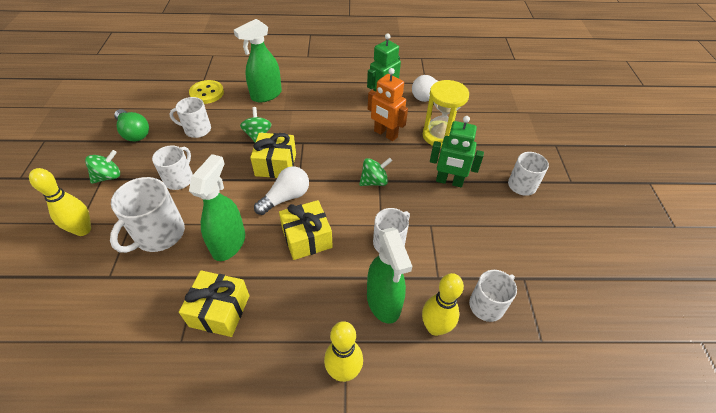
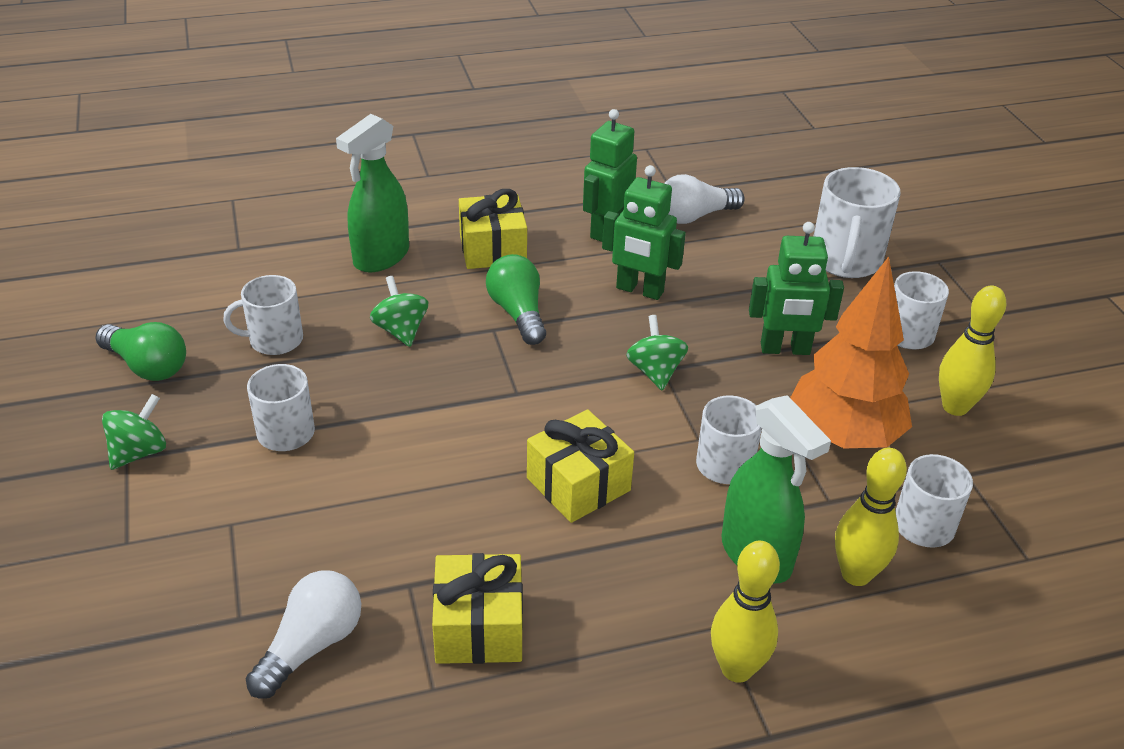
camera: 15 degrees left, 10 degrees down
yellow bowling pin [29,168,91,236] -> yellow bowling pin moved to [939,286,1006,416]
white mug [110,177,185,253] -> white mug moved to [813,167,901,278]
yellow button [189,80,224,104] -> none
green spray bottle [189,154,245,261] -> none
yellow gift [250,133,296,178] -> yellow gift moved to [459,189,527,269]
white light bulb [254,166,309,215] -> white light bulb moved to [246,570,361,699]
green spinning top [359,158,392,186] -> green spinning top turned 60 degrees counterclockwise [626,315,688,391]
orange robot [368,68,408,141] -> green robot [602,165,686,300]
yellow hourglass [423,80,469,148] -> none
none -> green light bulb [486,254,546,345]
none -> orange tree [790,257,912,448]

